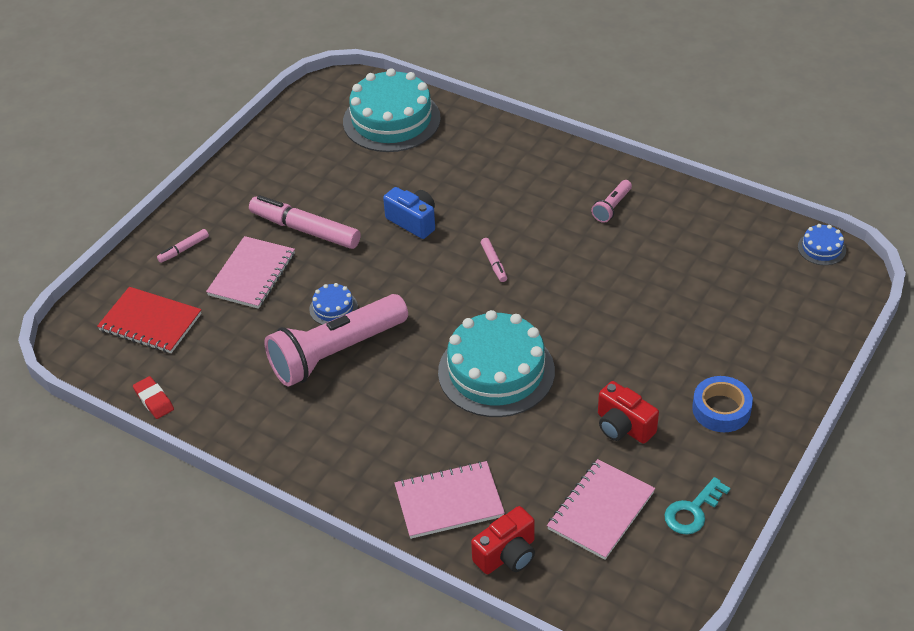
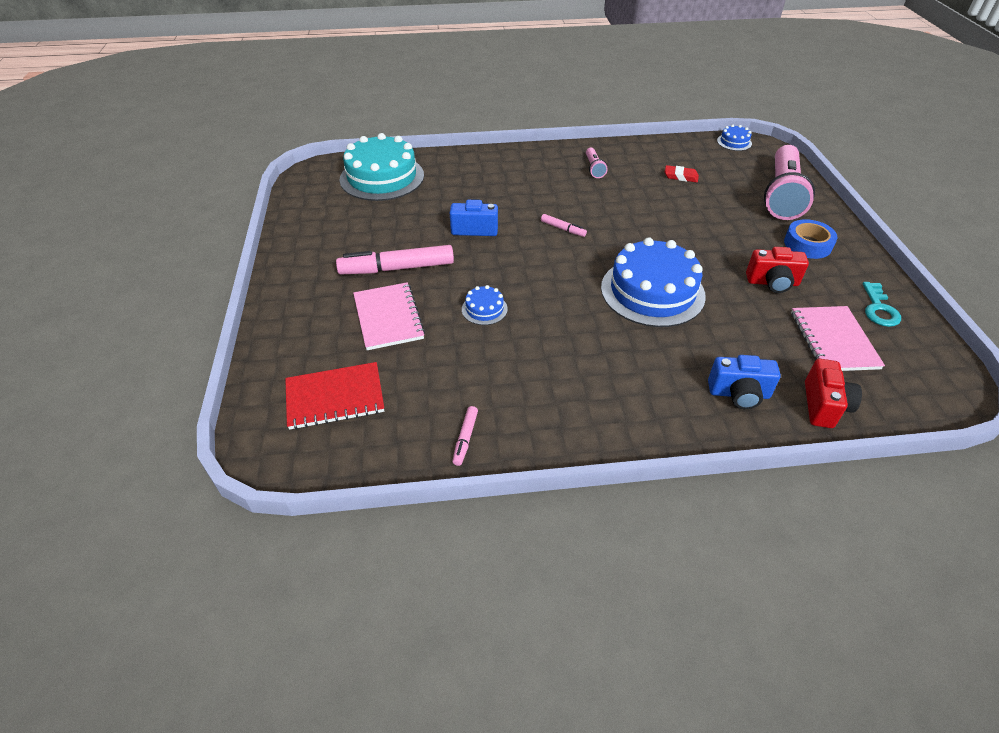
camera: 40 degrees left, 0 degrees up
red eraser [133,376,174,419] -> red eraser moved to [665,165,699,182]
pink marker [157,229,209,263] -> pink marker moved to [452,406,478,466]
pink flashlight [265,294,408,386] -> pink flashlight moved to [764,145,815,220]
pink notebook [394,461,505,539] -> blue camera [708,355,781,409]
turquoise cake [438,310,555,417] -> blue cake [601,237,706,327]

